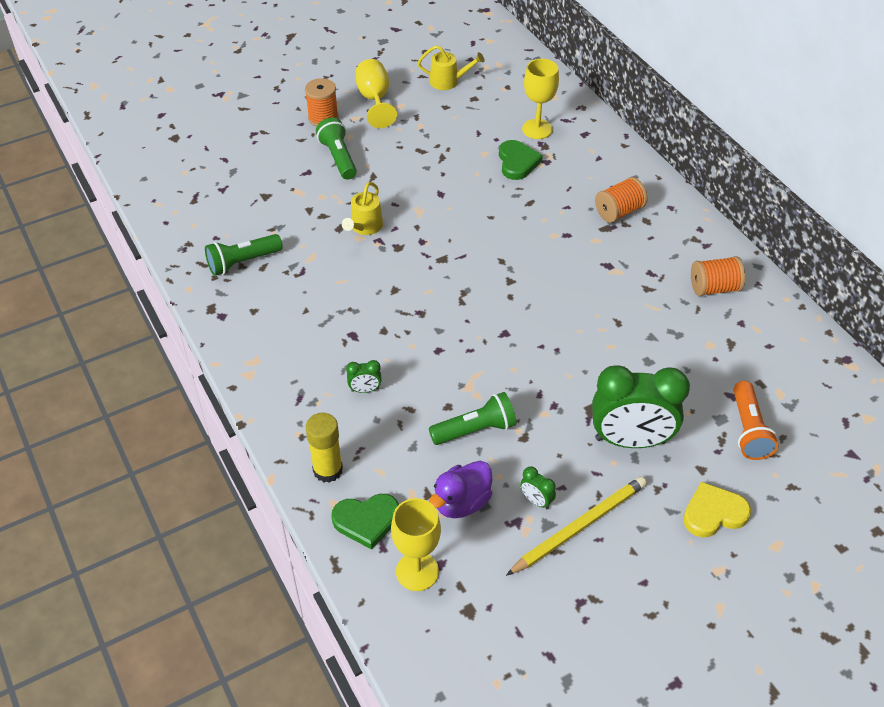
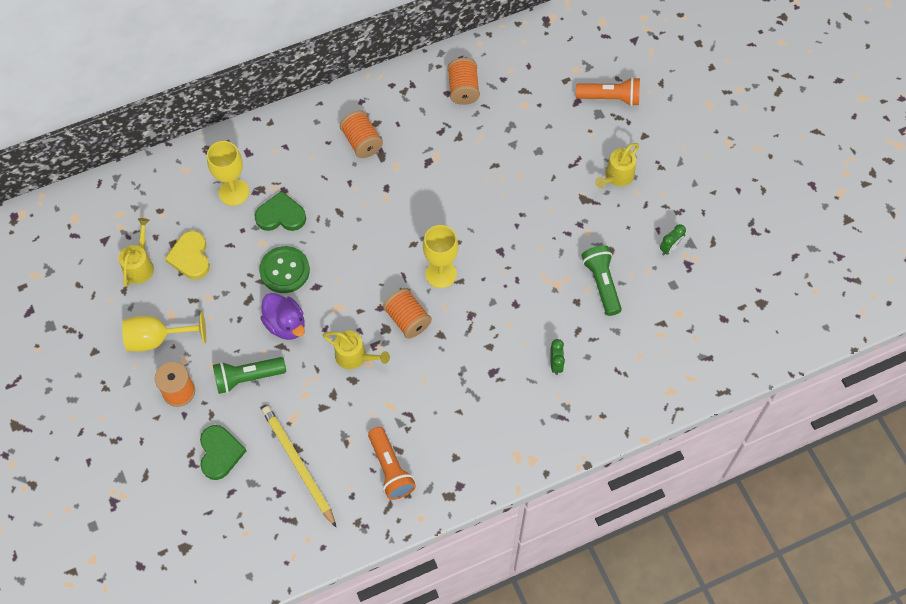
camera: 85 degrees left, 15 degrees up
green flashlight [205,234,283,276] -> orange flashlight [368,427,416,500]
yellow glue stick [306,413,343,483] -> none
green heart [331,494,399,550] -> green heart moved to [200,425,246,480]
yellow goblet [391,498,441,591] -> yellow goblet moved to [423,225,458,288]
purple duck [429,461,492,518] -> purple duck moved to [260,293,305,340]
yellow pencil [506,476,647,576] -> yellow pencil moved to [262,406,336,527]
green clock [592,365,690,448] -> yellow watering can [595,143,639,188]
yellow heart [683,482,751,537] -> yellow heart moved to [165,231,210,279]
none -> green button [259,246,310,293]
none -> orange spool [383,288,432,339]

